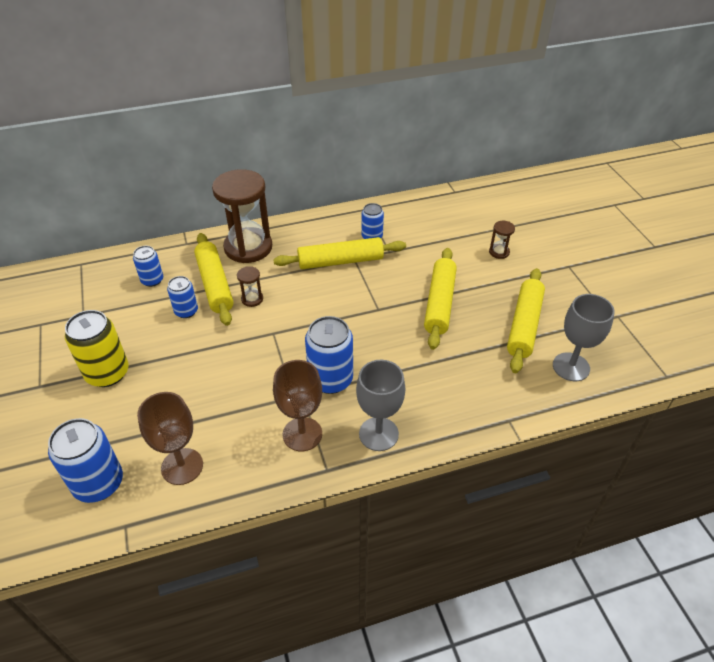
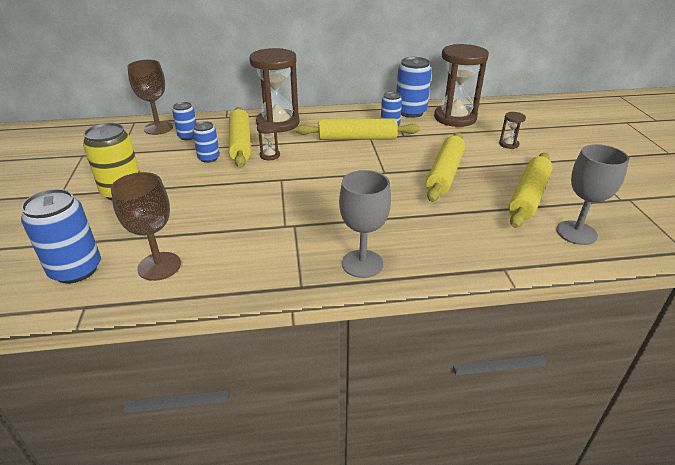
camera: 10 degrees right, 10 degrees down
brown goblet [273,360,322,451] -> brown goblet moved to [127,60,173,135]
blue can [305,316,353,394] -> blue can moved to [396,57,432,118]
none -> brown hourglass [434,44,489,127]

